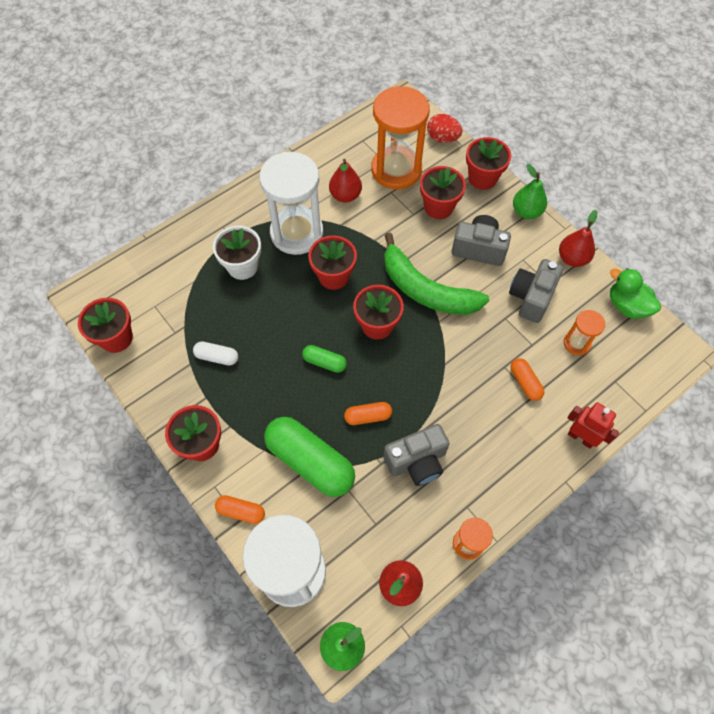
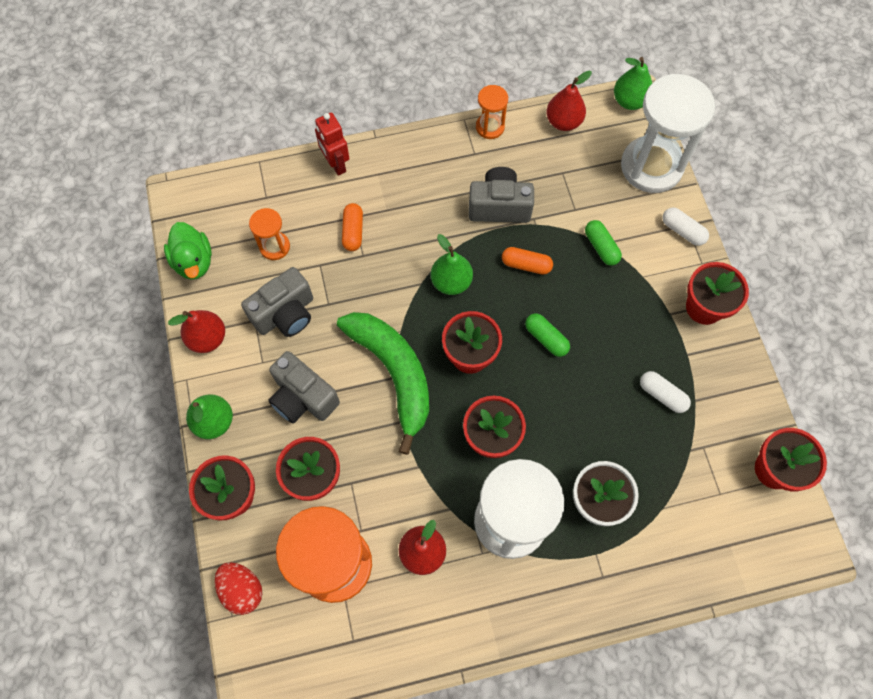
camera: 155 degrees left, 5 degrees up
orange capsule [215,495,265,524] -> white capsule [662,207,709,246]
green capsule [264,417,355,497] -> green capsule [585,220,622,266], size x0.48
none -> green pear [431,234,473,295]

